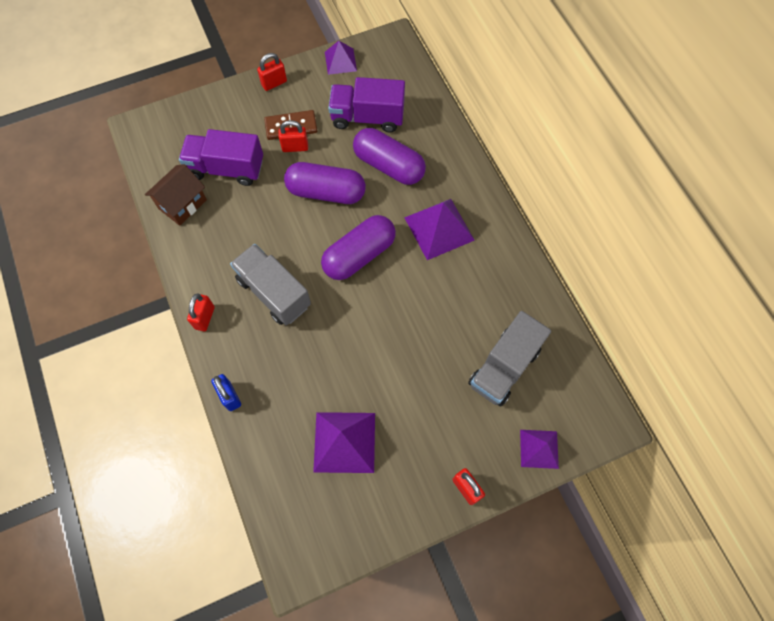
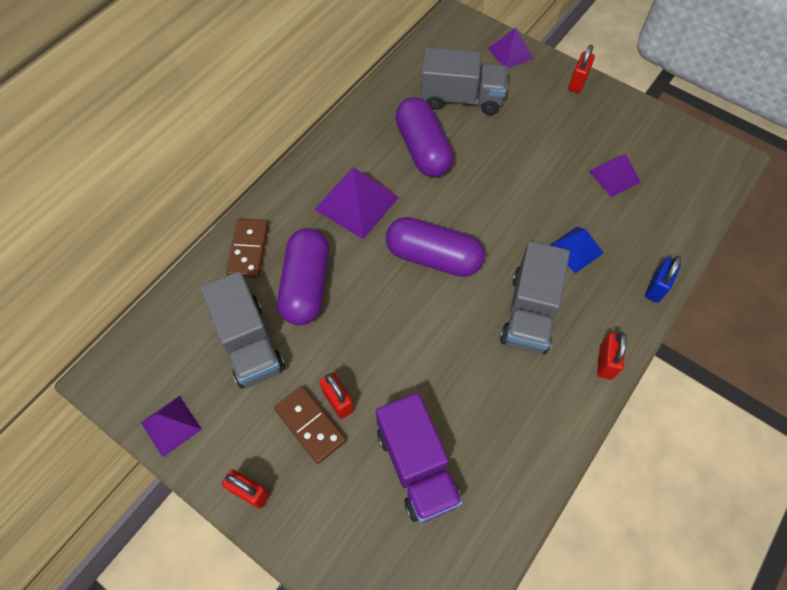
camera: 120 degrees left, 5 degrees down
brown house [145,164,207,226] -> none
red padlock [187,293,215,331] -> red padlock turned 60 degrees counterclockwise [597,332,627,379]
purple capsule [284,162,366,204] -> purple capsule moved to [395,97,454,177]
purple pyramid [313,412,375,473] -> purple pyramid [589,154,640,197], size x0.62
purple truck [328,77,405,132] -> grey truck [200,271,285,388]
none -> brown domino [226,218,269,278]
none -> blue pyramid [551,227,603,273]

